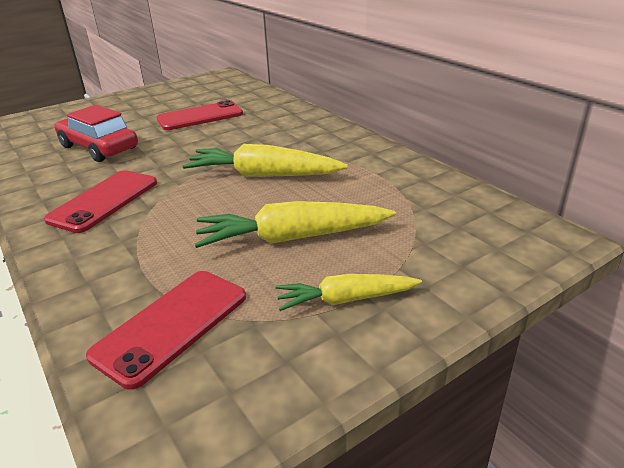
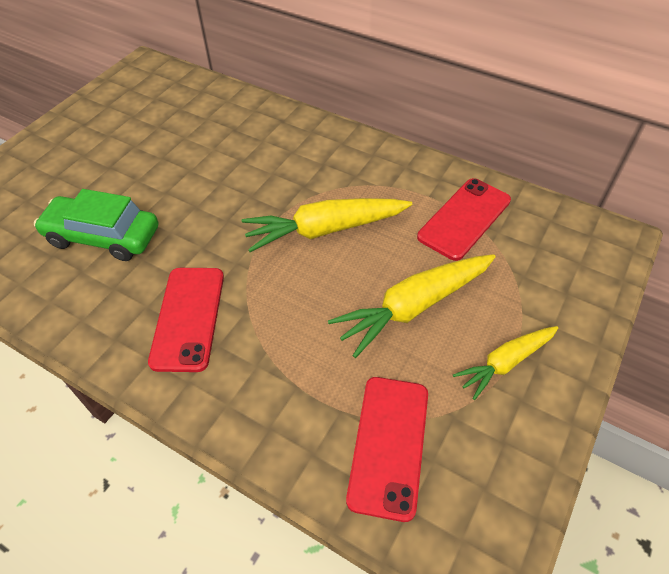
camera: 25 degrees left, 20 degrees up
red car [55,105,138,162] -> green car [34,189,158,261]
red phone [157,100,243,130] -> red phone moved to [417,178,511,261]

